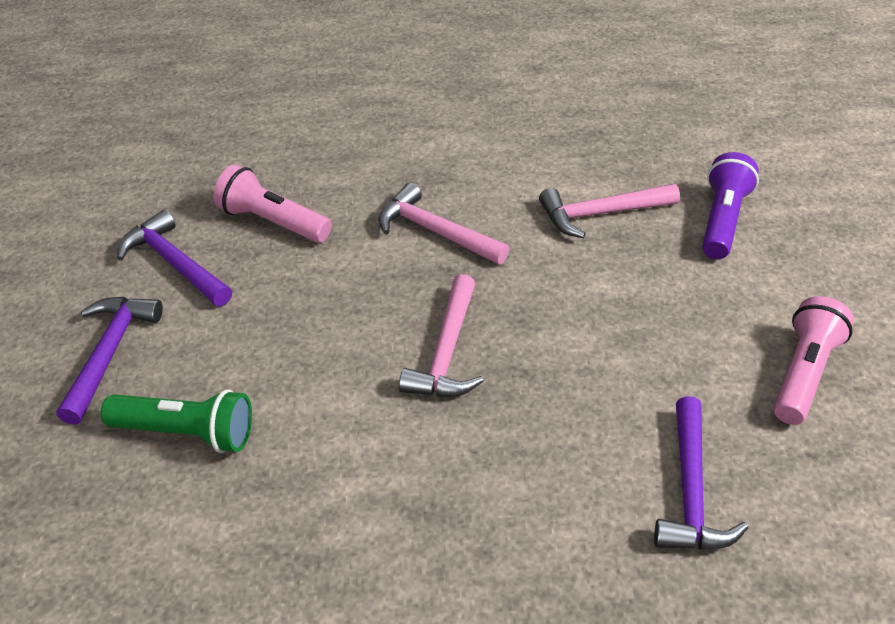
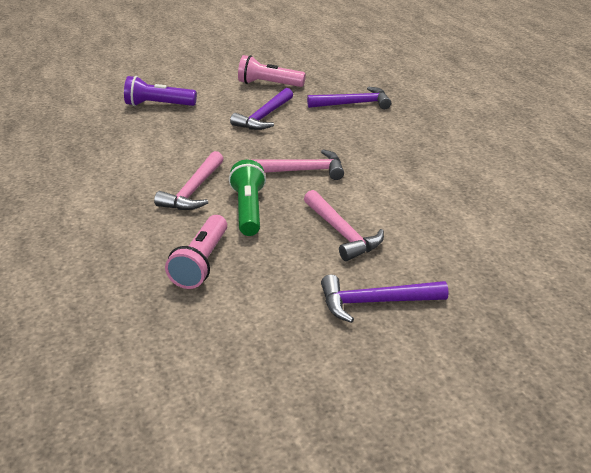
camera: 105 degrees left, 10 degrees down
green flashlight [101,389,252,453] -> green flashlight moved to [229,160,266,236]
purple hammer [117,210,232,306] -> purple hammer moved to [230,88,293,130]
pink hammer [539,184,680,238] -> pink hammer moved to [304,190,384,261]

